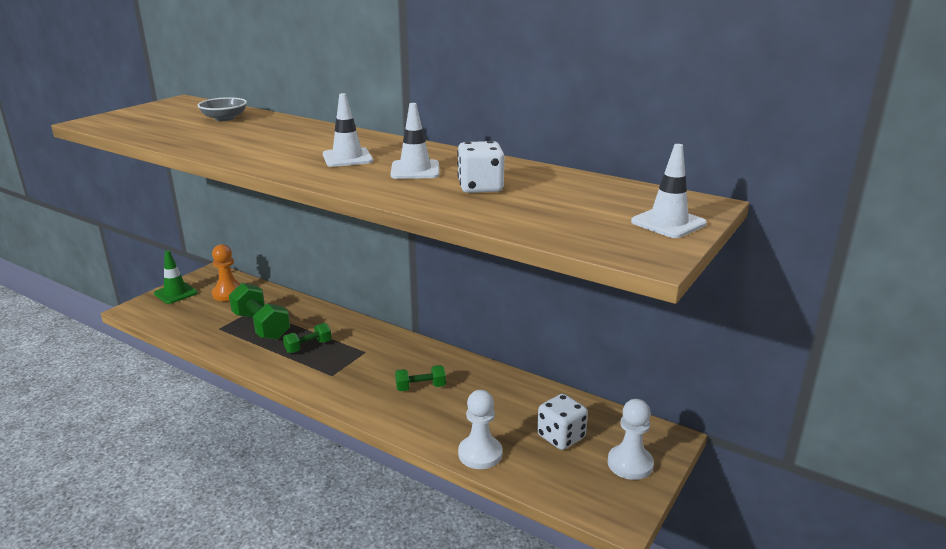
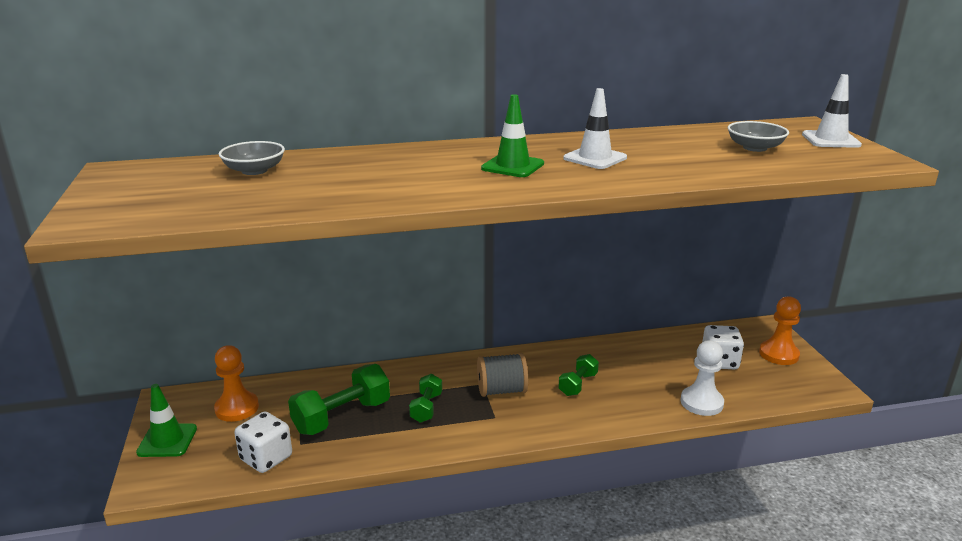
camera: 45 degrees left, 0 degrees up
green dumbbell [229,283,290,340] -> green dumbbell turned 45 degrees counterclockwise [288,364,390,435]
white traffic cone [323,93,373,167] -> green traffic cone [481,94,544,177]
white dice [457,141,504,193] -> white dice moved to [234,412,292,473]
white pawn [607,399,654,480] -> orange pawn [759,296,801,365]
none -> grey spool [477,353,528,397]
none -> grey bowl [728,121,789,152]

